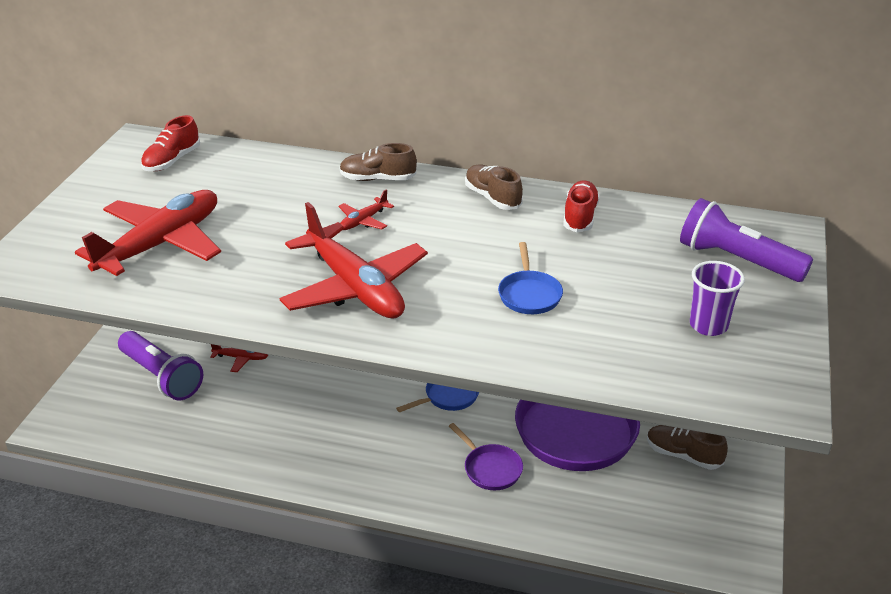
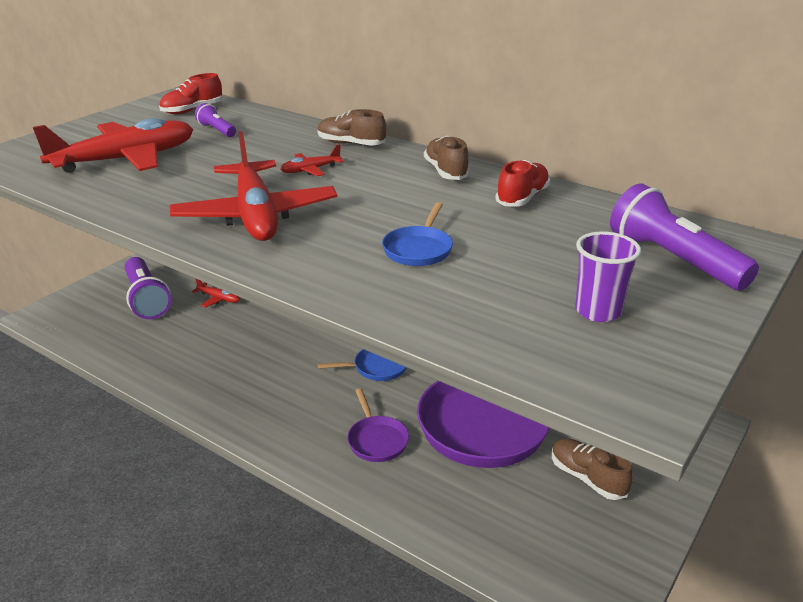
camera: 20 degrees right, 5 degrees down
none -> purple flashlight [195,103,236,137]

